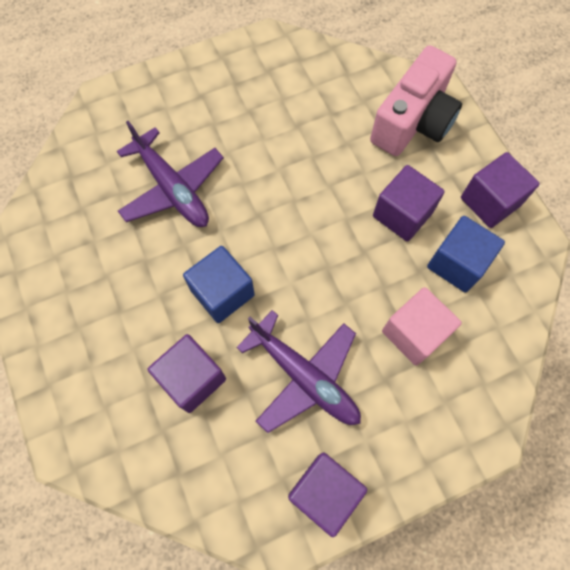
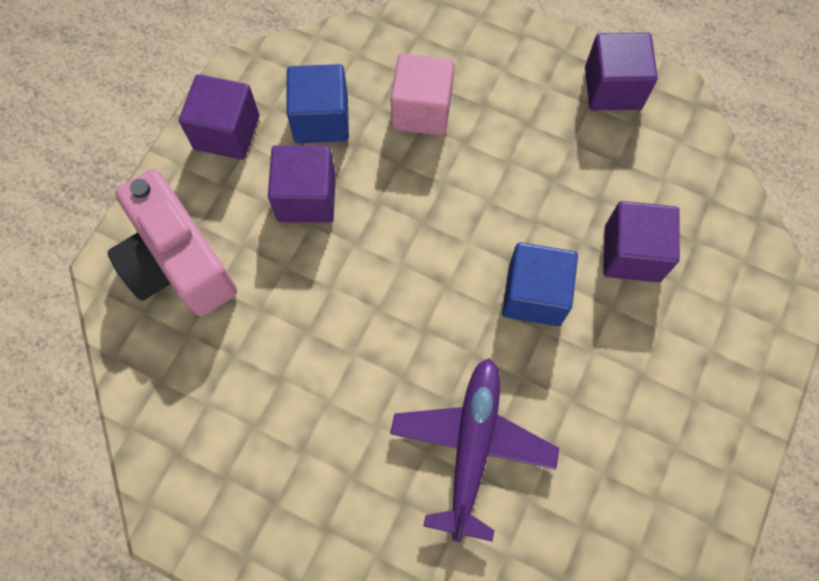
camera: 130 degrees left, 0 degrees up
purple plane [236,310,361,433] -> none
pink camera [370,45,462,156] -> pink camera turned 120 degrees counterclockwise [107,169,237,316]

